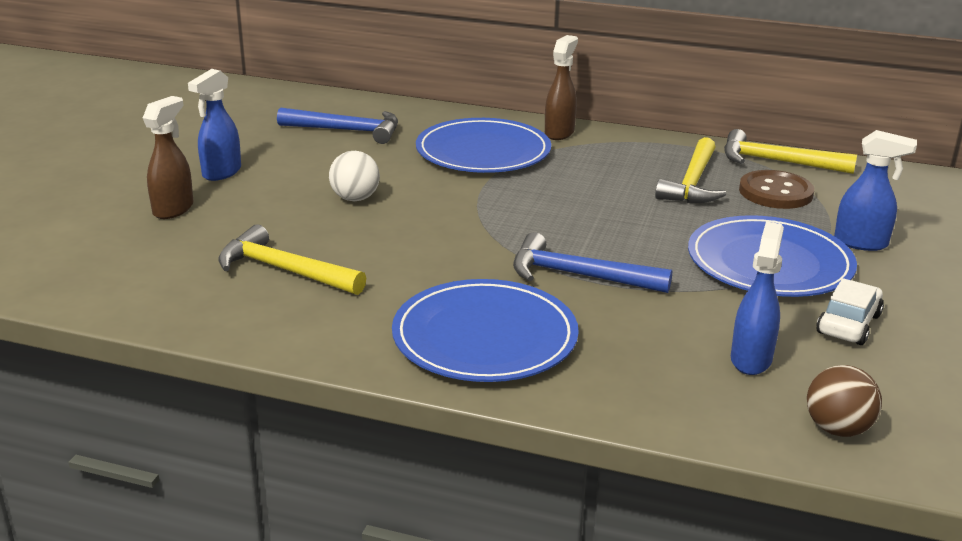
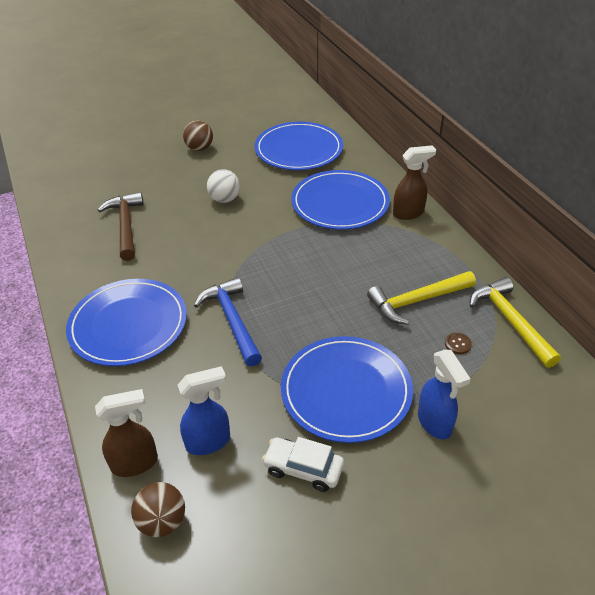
camera: 50 degrees right, 15 degrees up
brown spray bottle [143,96,193,219] -> brown spray bottle moved to [95,389,158,477]
blue spray bottle [188,69,241,181] -> brown ball [183,120,213,151]
yellow hammer [218,224,366,295] -> brown hammer [98,192,144,261]
blue hammer [277,107,398,144] -> blue plate [255,122,343,170]
brown button [739,170,814,209] -> brown button [445,333,472,354], size x0.42
white car [816,278,884,345] -> white car turned 150 degrees counterclockwise [262,437,344,492]

